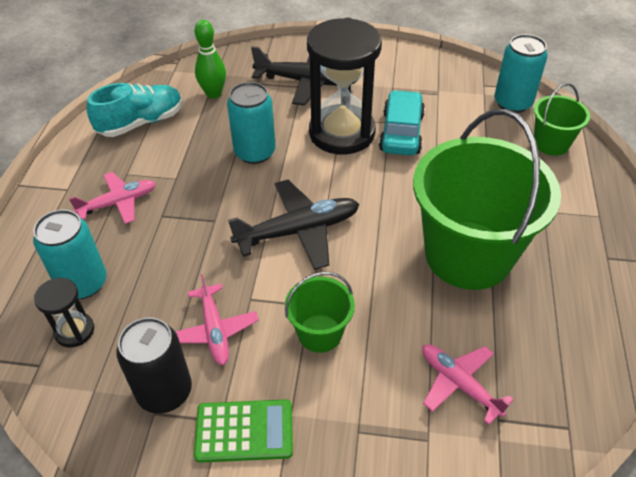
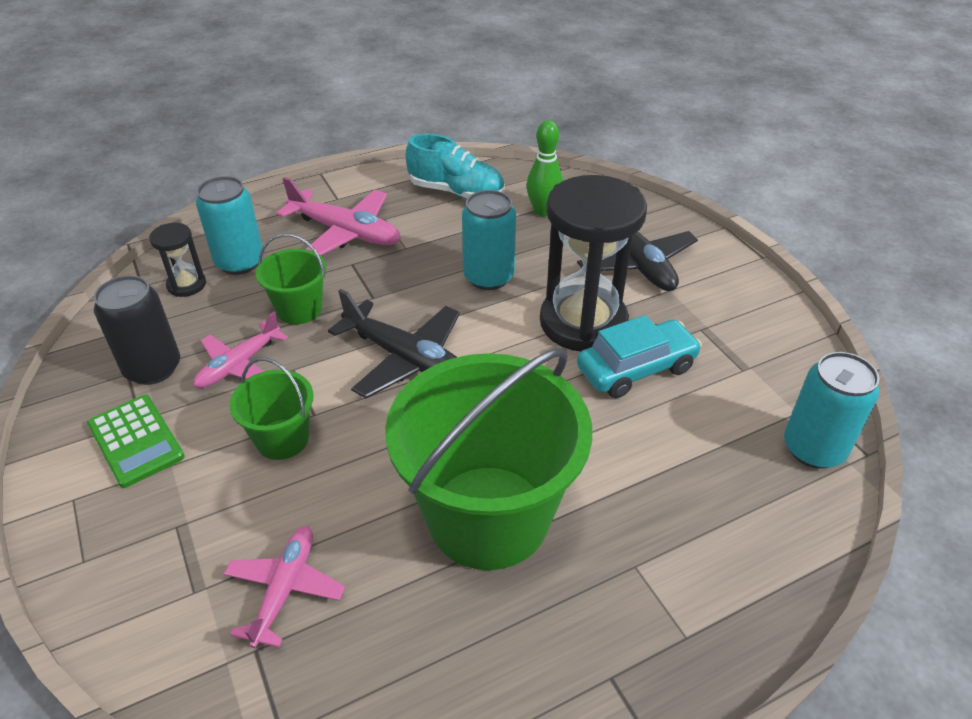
camera: 55 degrees right, 5 degrees down
pink plane [69,172,156,224] -> pink plane [276,177,401,255], size x1.54
green bucket [534,83,590,156] -> green bucket moved to [256,233,326,324]

